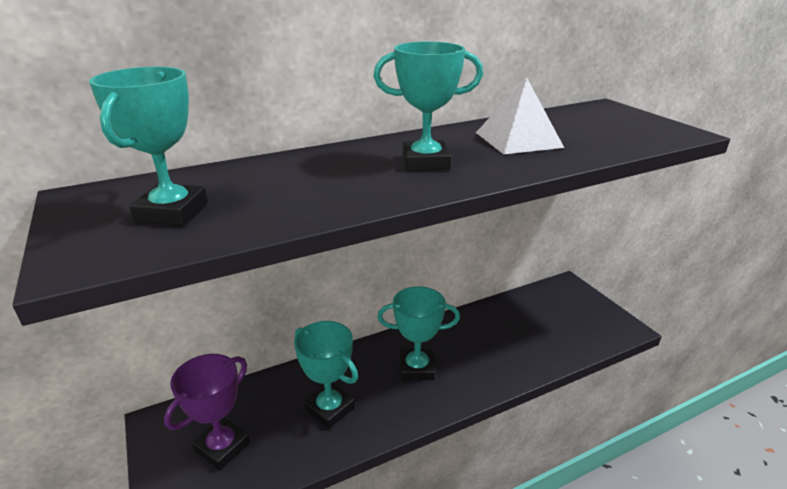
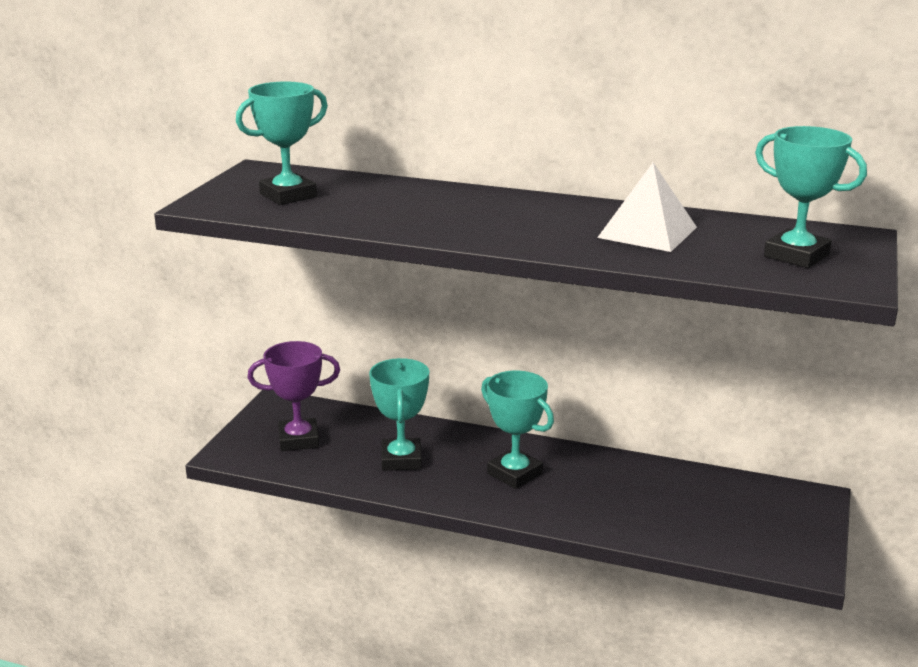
camera: 45 degrees right, 5 degrees down
turquoise trophy [374,42,483,171] -> turquoise trophy moved to [755,126,867,268]

